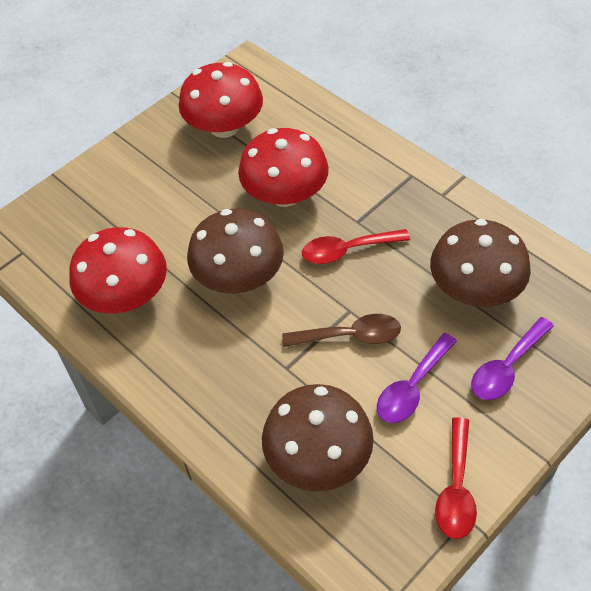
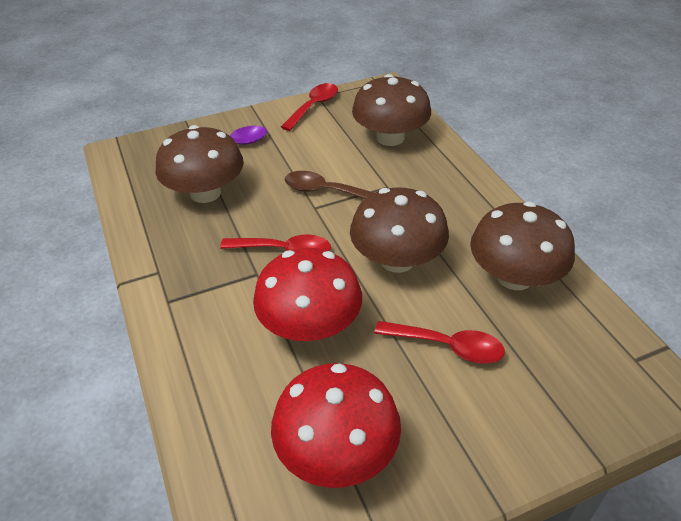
camera: 160 degrees left, 10 degrees down
red mushroom [69,227,167,314] -> brown mushroom [470,202,575,290]
purple spoon [377,333,457,423] -> none
none -> red spoon [374,321,505,364]

